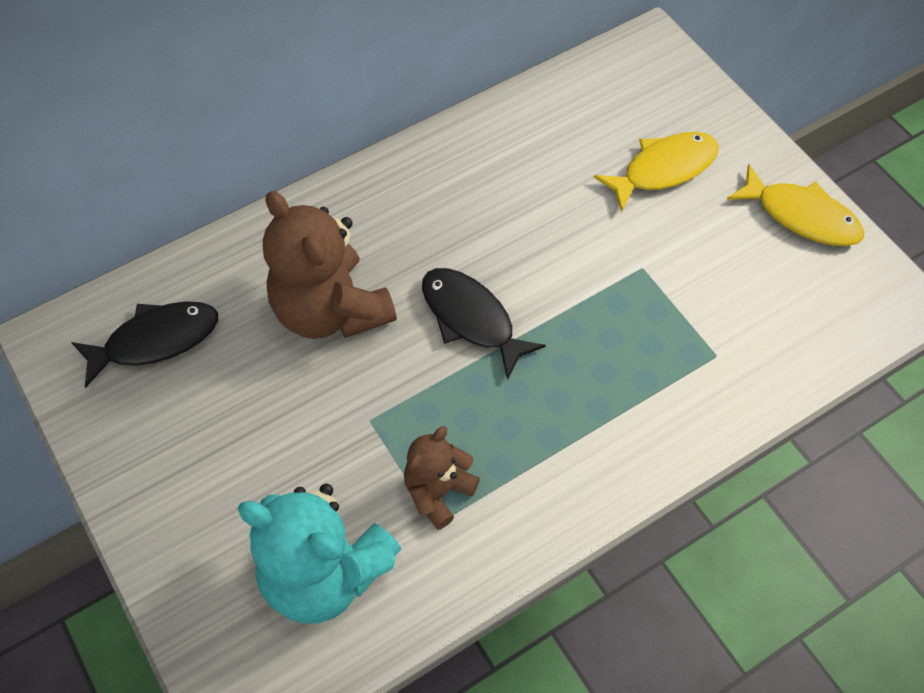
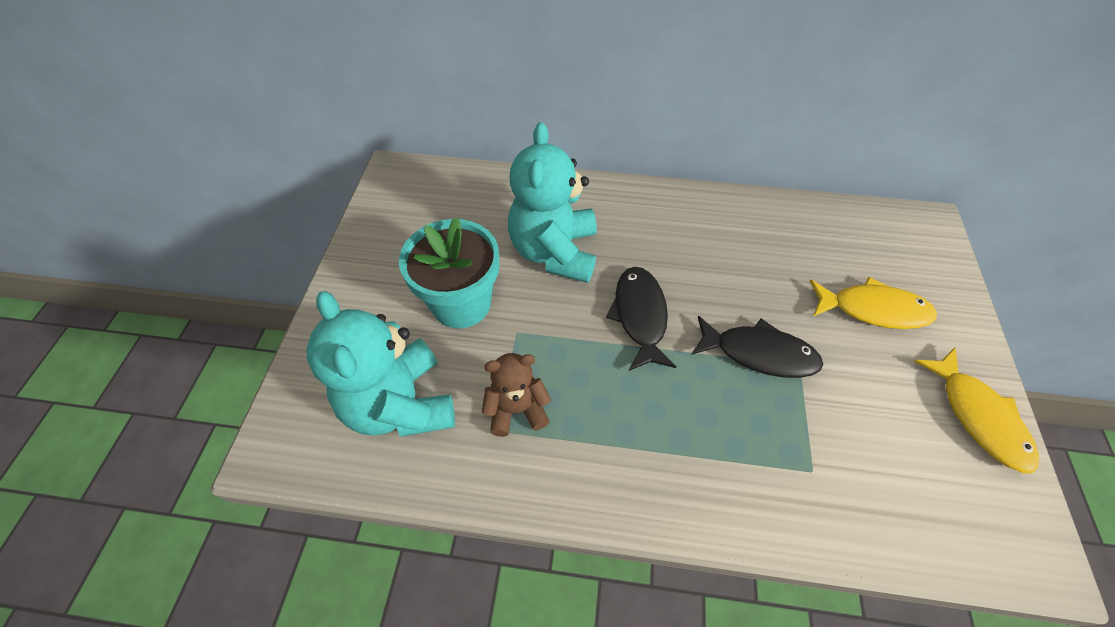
camera: 40 degrees right, 5 degrees down
black fish [71,301,218,388] -> black fish moved to [691,316,823,378]
brown teddy bear [263,191,397,339] -> turquoise teddy bear [508,122,597,283]
none -> turquoise flower pot [399,217,499,329]

